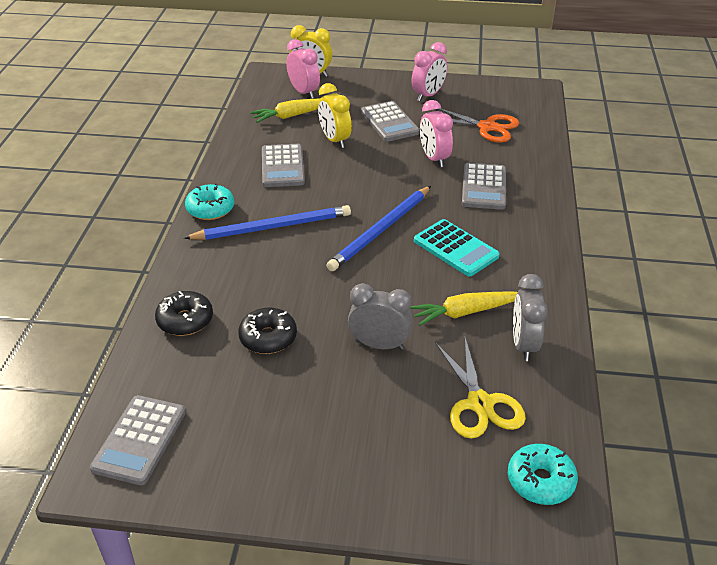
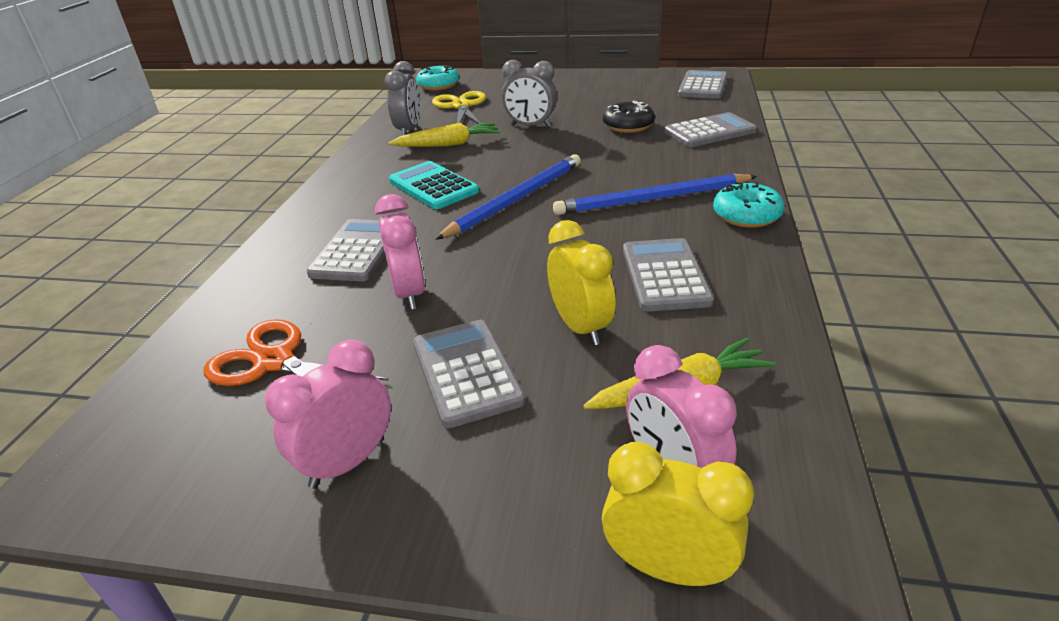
camera: 175 degrees left, 5 degrees down
black donut [155,291,213,336] -> grey calculator [664,112,757,147]

